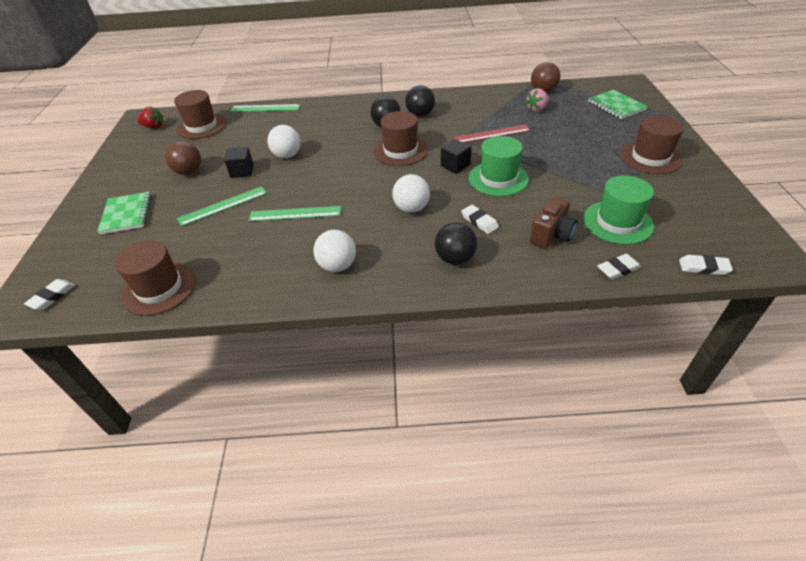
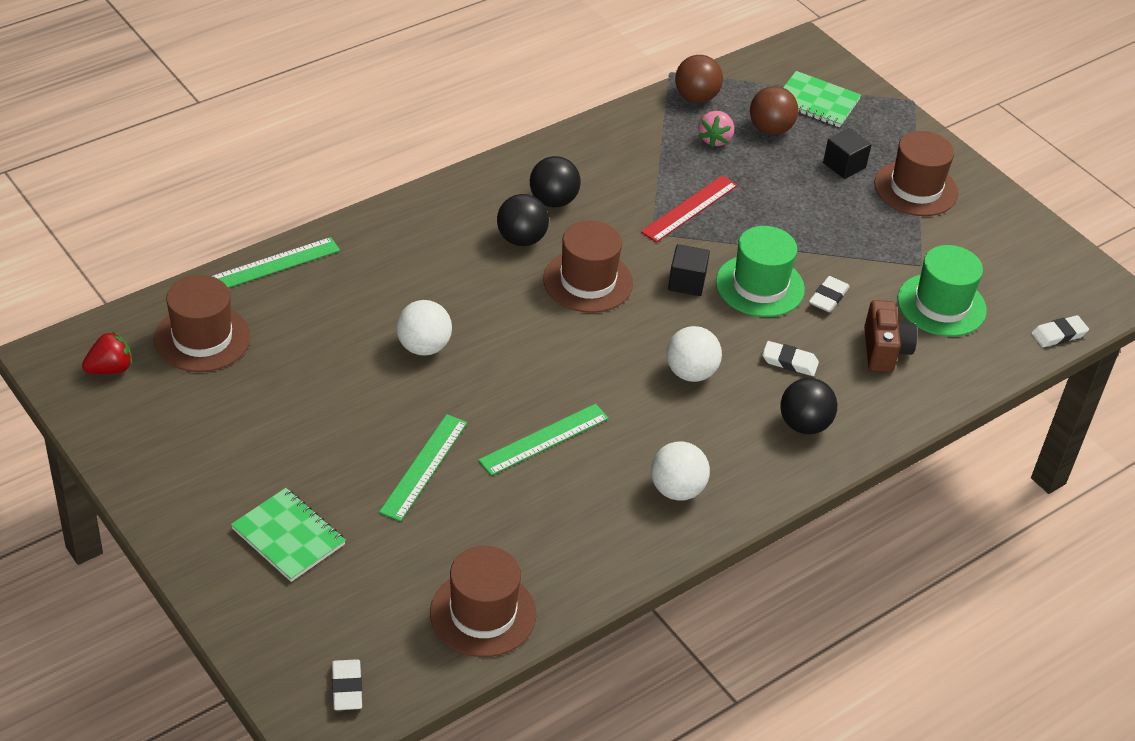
camera: 40 degrees left, 0 degrees up
brown ball [165,141,201,175] -> brown ball moved to [750,86,799,135]
black cube [224,147,254,178] -> black cube moved to [823,128,872,179]
white eraser [597,254,641,280] -> white eraser moved to [809,276,850,312]

